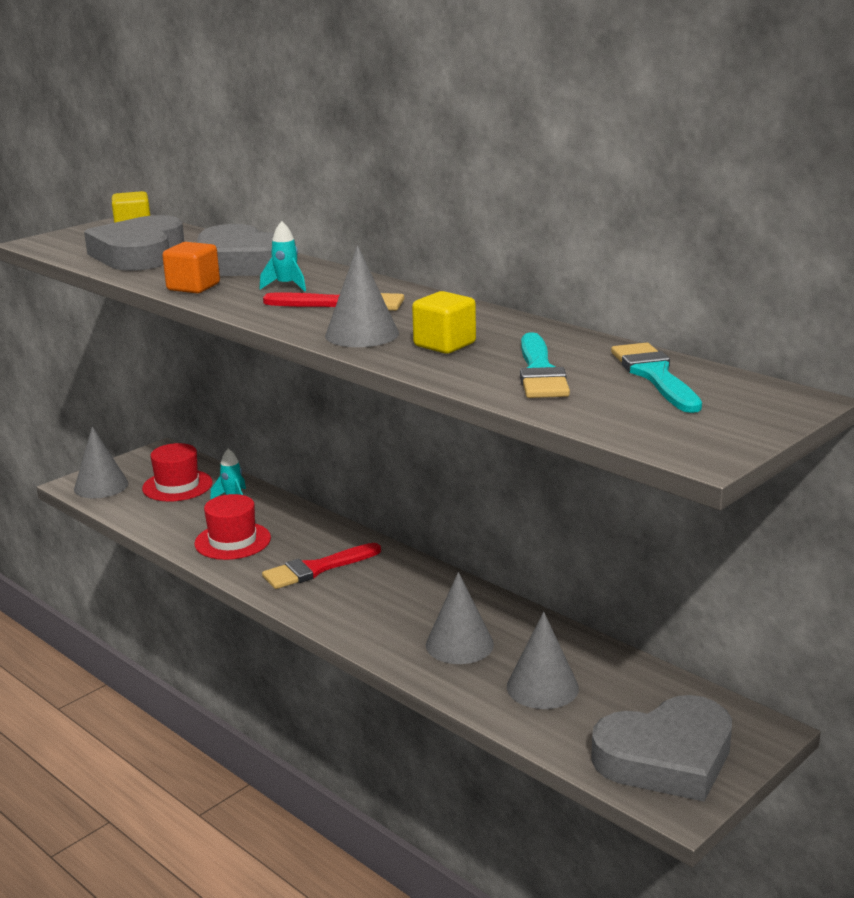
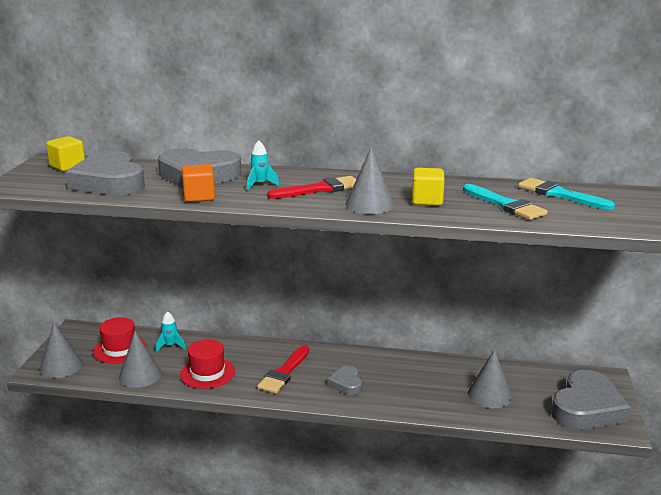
camera: 35 degrees left, 0 degrees up
grey cone [426,572,494,664] -> grey cone moved to [119,331,162,388]
none -> grey heart [328,365,362,395]

